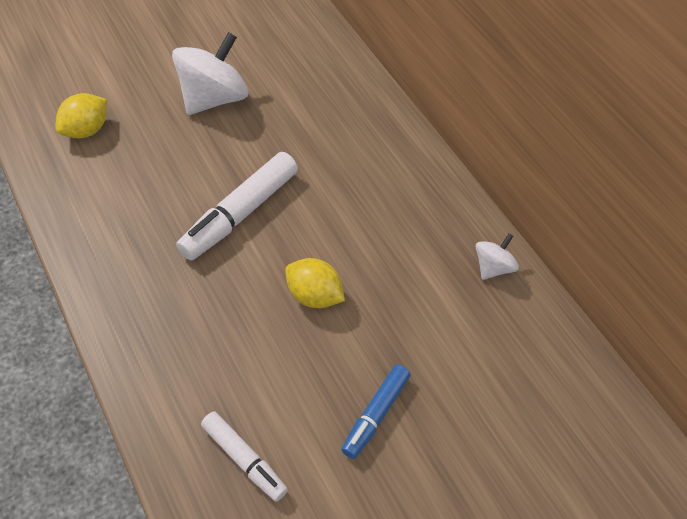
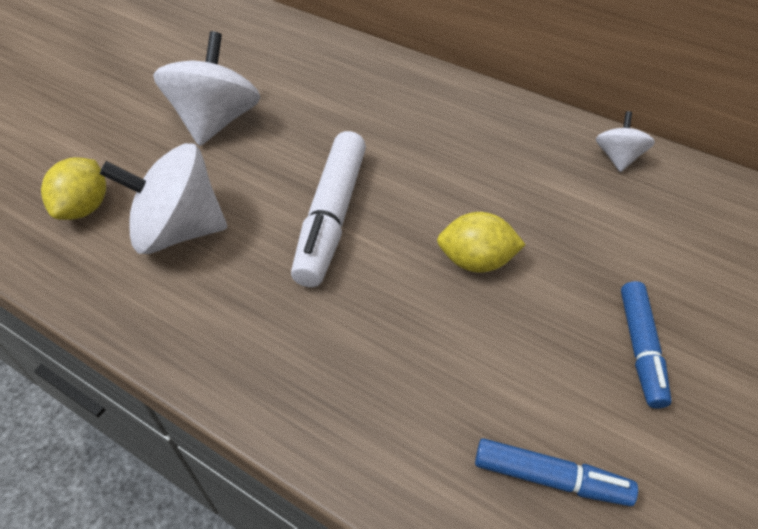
camera: 25 degrees left, 5 degrees down
white marker [201,411,288,501] -> blue marker [475,438,638,506]
none -> white spinning top [100,143,227,254]

